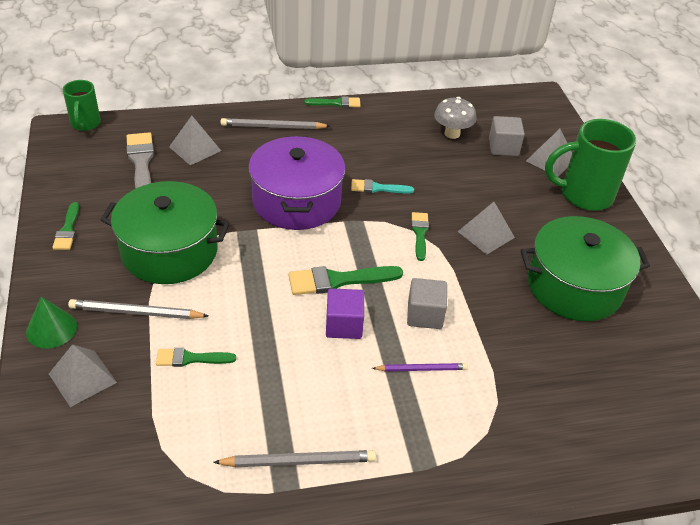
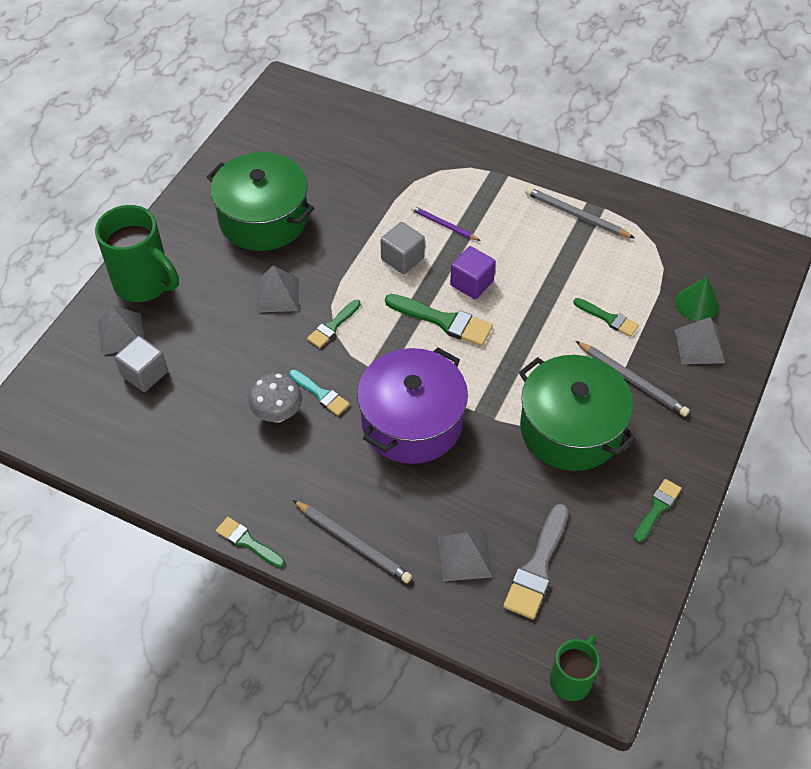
camera: 140 degrees left, 10 degrees up
green cone [26,297,77,349] -> green cone moved to [675,276,719,321]
grey mushroom [434,97,476,139] -> grey mushroom moved to [248,373,302,423]

